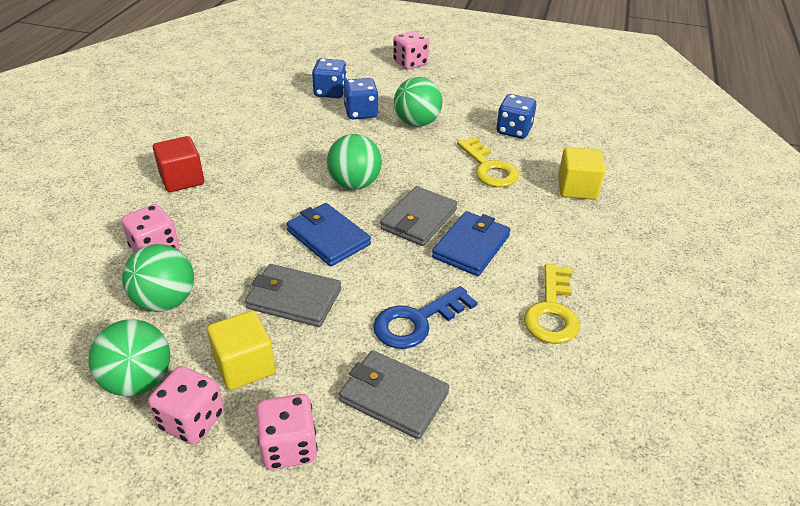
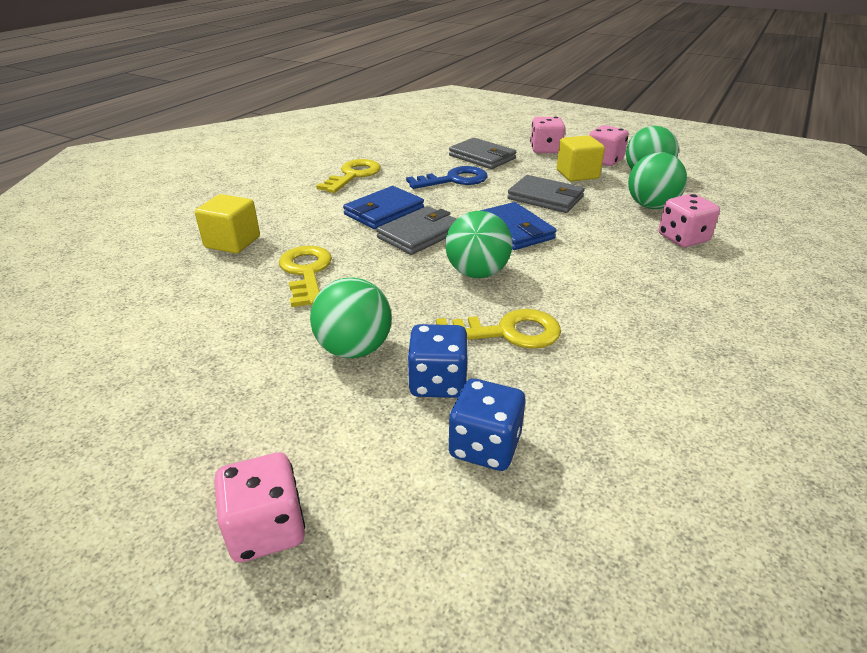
camera: 165 degrees left, 5 degrees down
red cube [153,136,204,192] -> none
blue dice [496,94,536,139] -> none
none -> yellow key [436,309,561,349]

